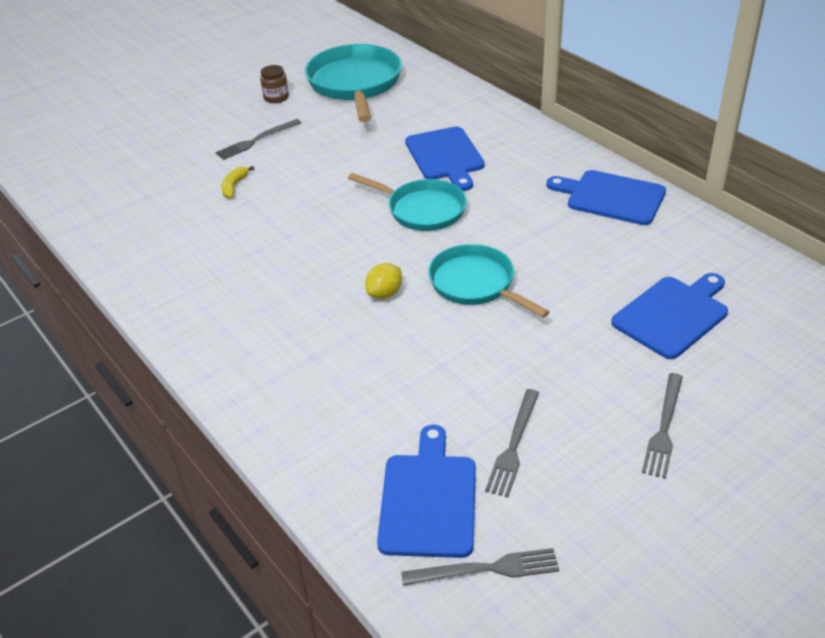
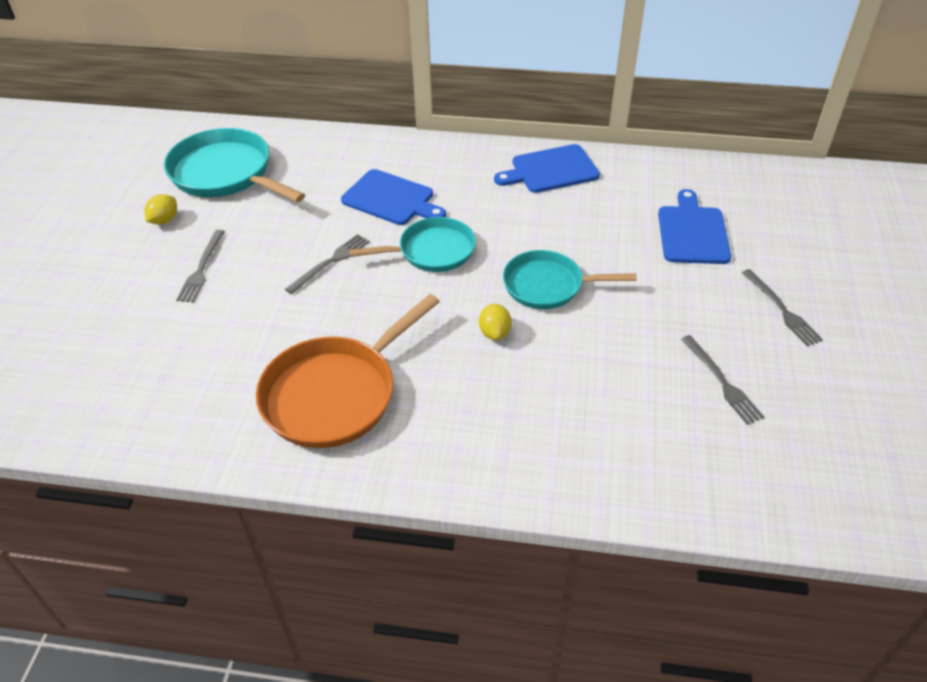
camera: 45 degrees left, 5 degrees up
yellow banana [221,166,254,199] -> none
brown jar [260,65,289,103] -> yellow lemon [144,194,177,225]
blue cutting board [377,425,476,558] -> none
grey fork [401,548,559,586] -> grey fork moved to [285,234,370,294]
none -> orange pan [256,294,440,448]

